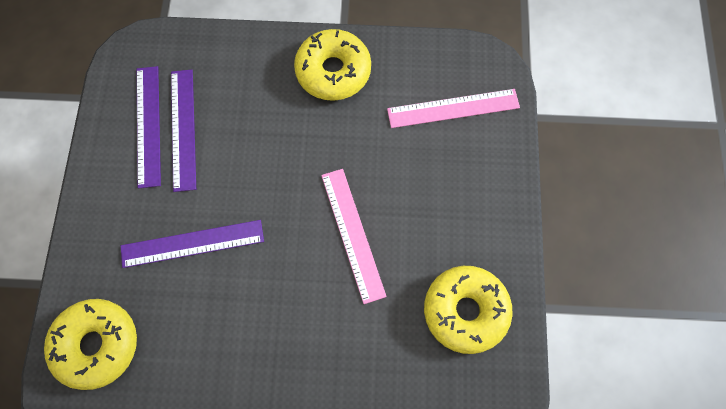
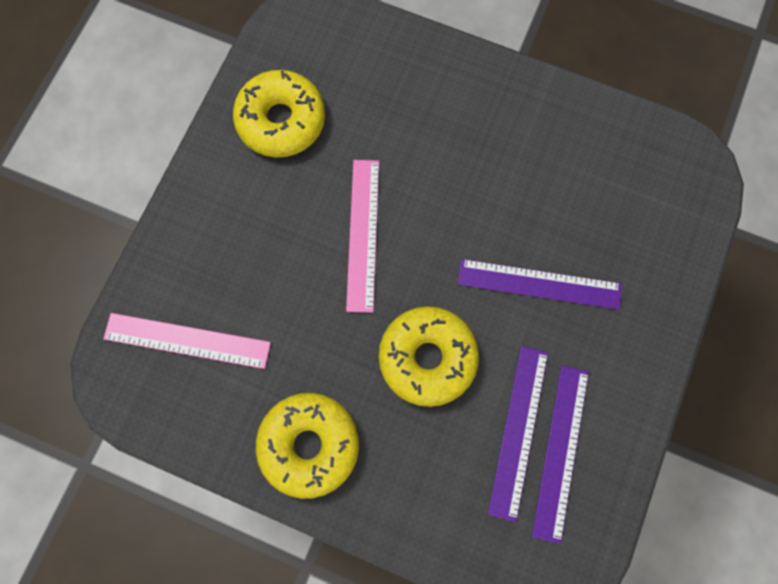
camera: 160 degrees left, 5 degrees up
yellow donut [44,299,137,390] -> yellow donut moved to [379,306,479,407]

